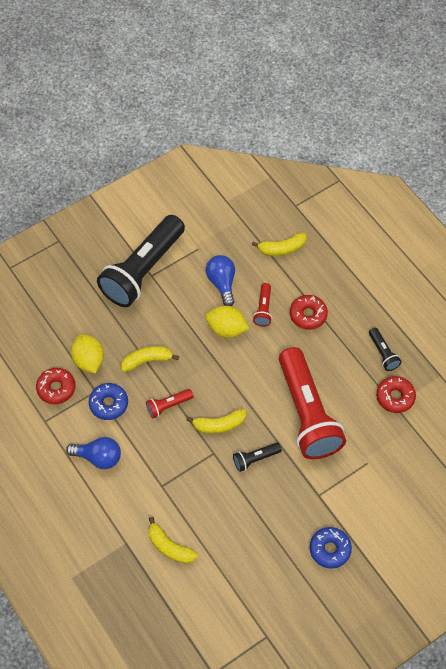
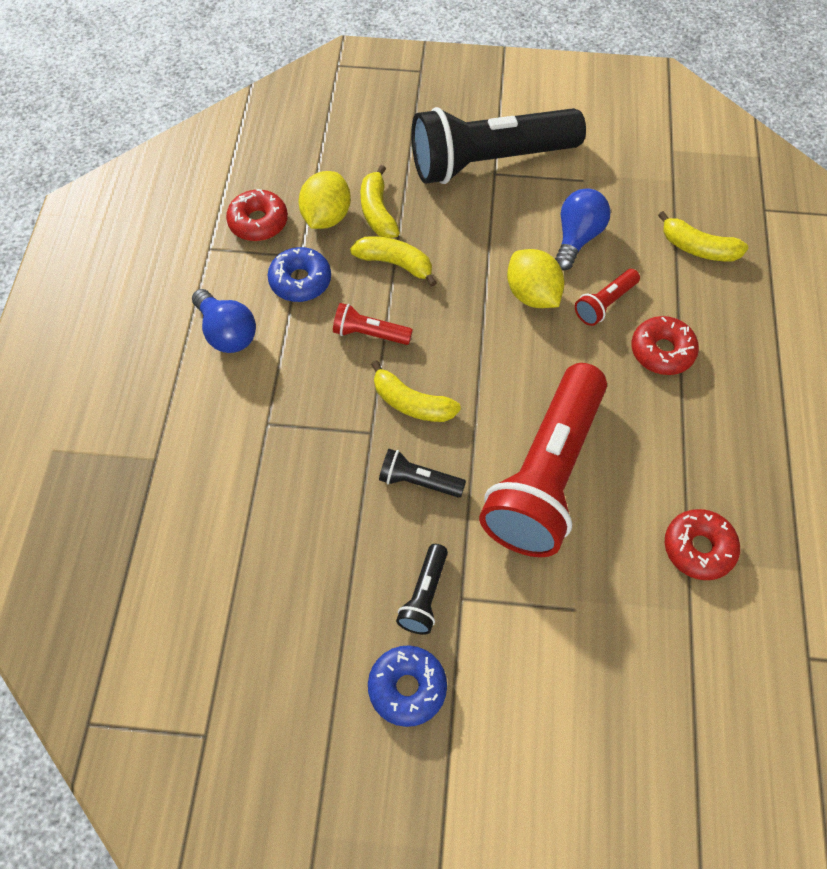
camera: 40 degrees right, 0 degrees up
yellow banana [148,517,198,564] -> yellow banana moved to [361,165,400,238]
black flashlight [369,328,402,371] -> black flashlight moved to [396,544,448,635]

